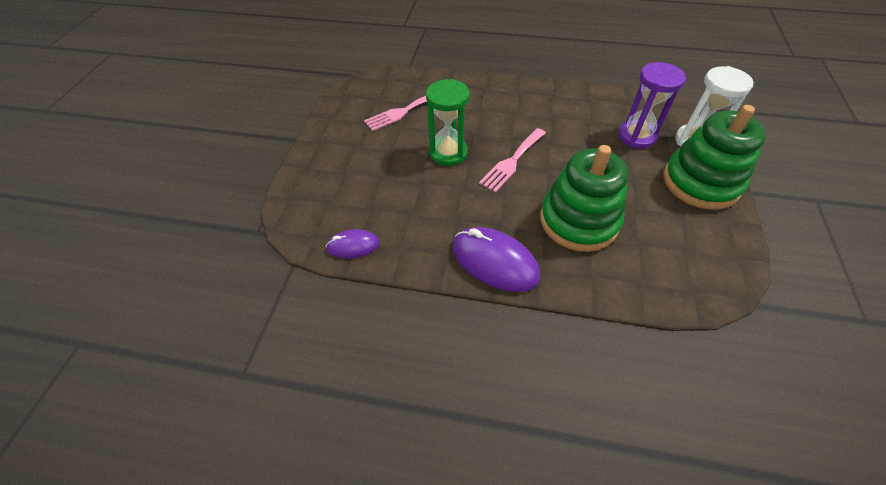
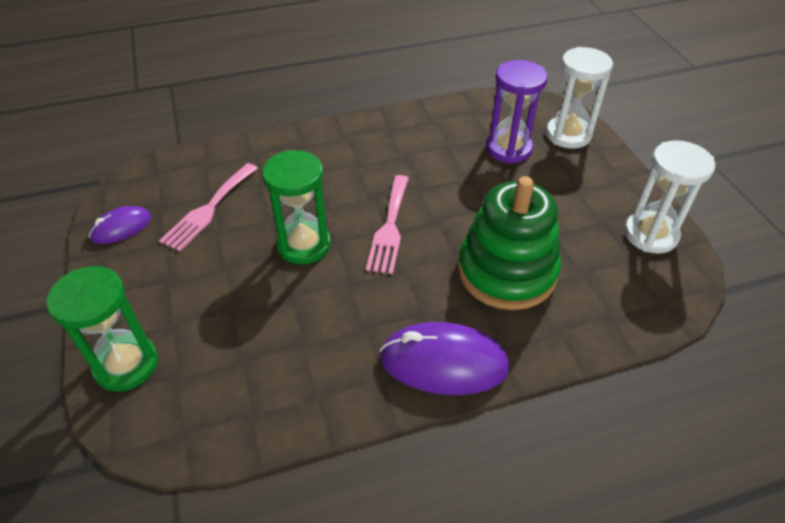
camera: 30 degrees left, 5 degrees down
purple mouse [326,229,380,259] -> purple mouse moved to [89,206,151,244]
green stacking toy [663,105,766,210] -> none
none -> green hourglass [46,266,158,392]
none -> white hourglass [624,140,715,254]

